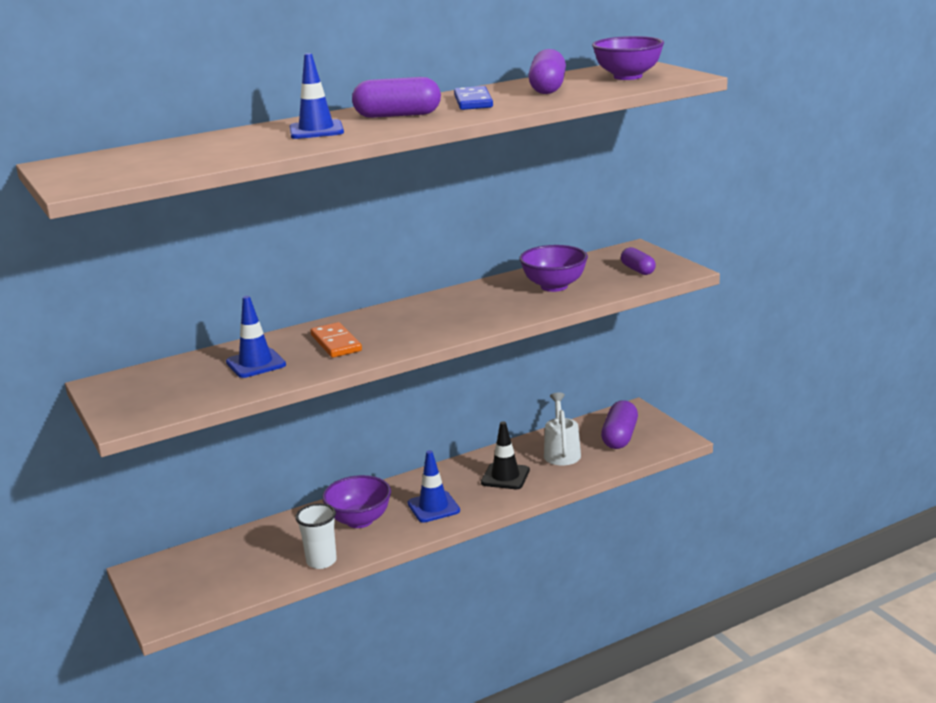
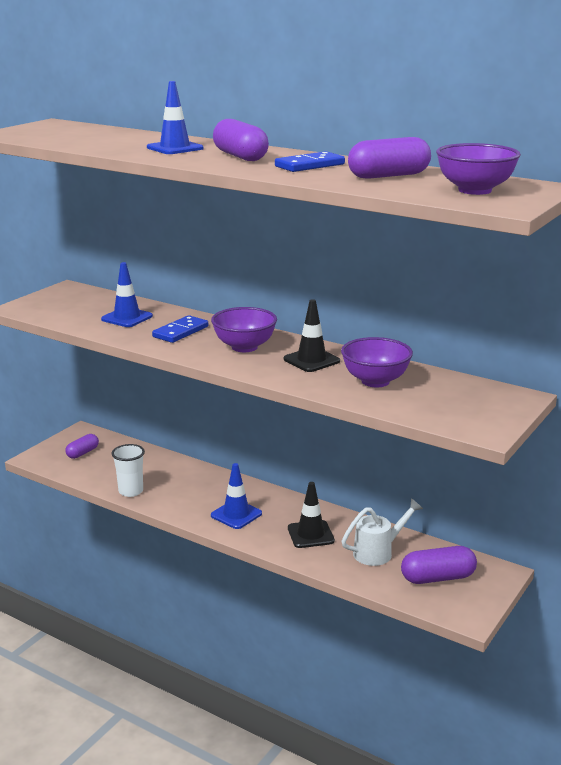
camera: 60 degrees right, 0 degrees up
orange domino [311,322,362,358] -> blue domino [152,315,208,343]
purple bowl [322,475,391,528] -> purple bowl moved to [211,307,277,352]
purple capsule [621,247,656,275] -> purple capsule moved to [65,434,99,459]
none -> black traffic cone [284,299,340,372]

